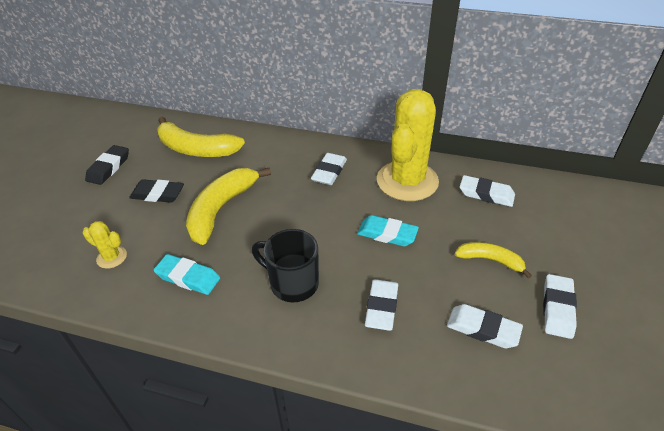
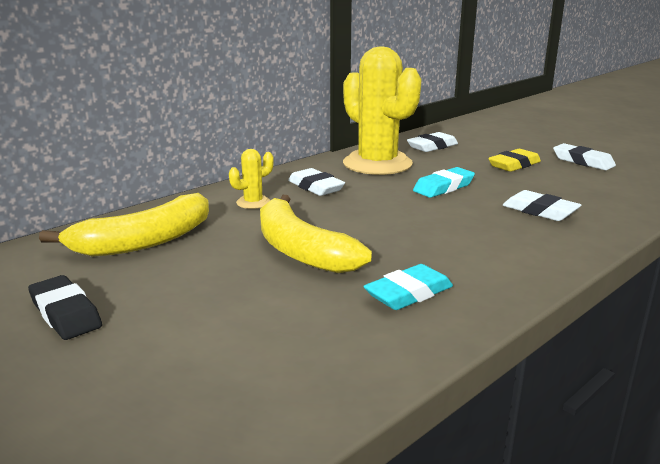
camera: 60 degrees left, 20 degrees down
yellow cactus [82,221,127,269] -> yellow cactus moved to [229,149,274,209]
black eraser [129,179,184,203] -> none
black mug [252,229,319,302] -> none
white eraser [447,304,523,348] -> none
yellow banana [455,242,532,278] -> yellow eraser [488,149,541,172]

